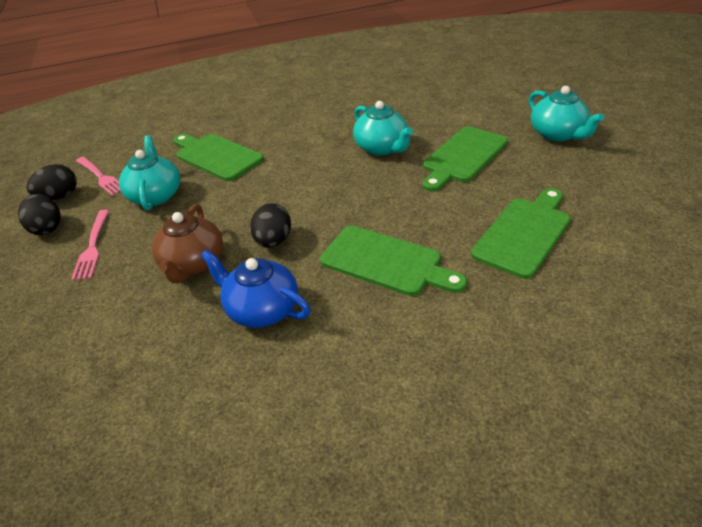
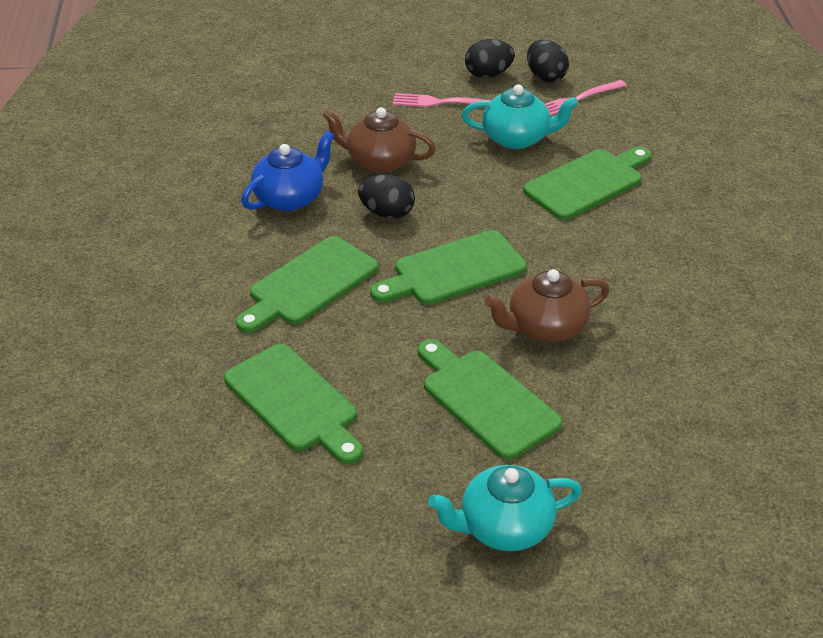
camera: 100 degrees right, 0 degrees up
turquoise teapot [353,101,413,155] -> brown teapot [485,269,609,342]
none -> green cutting board [370,230,527,305]

